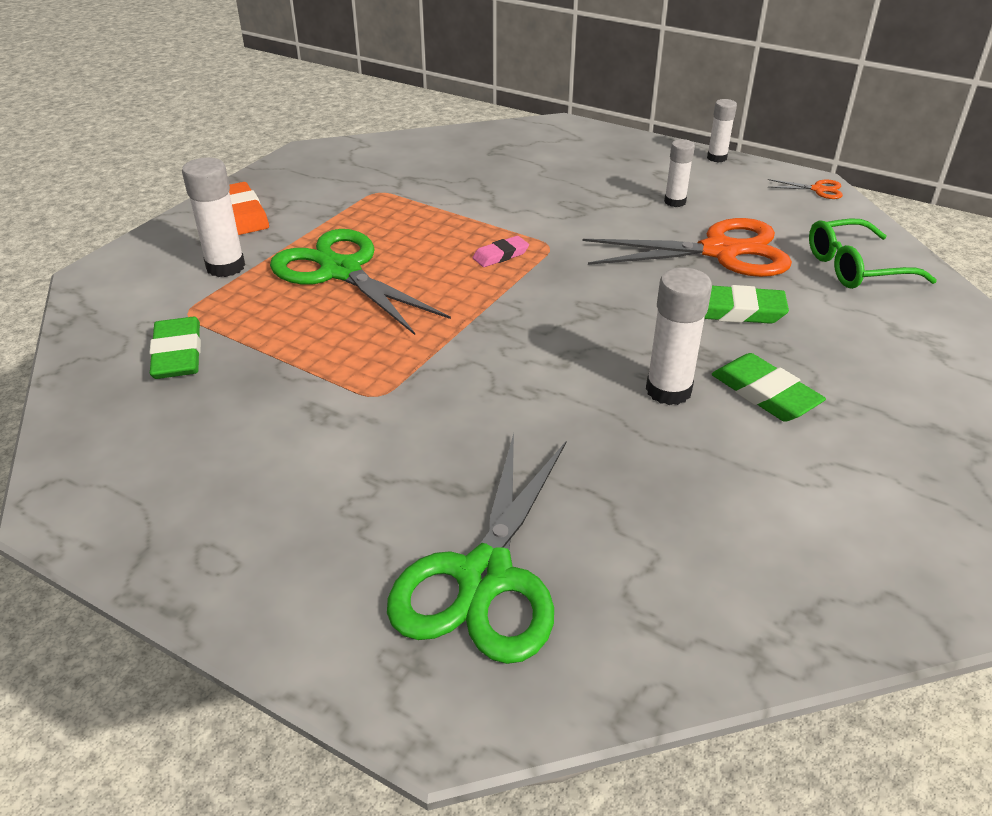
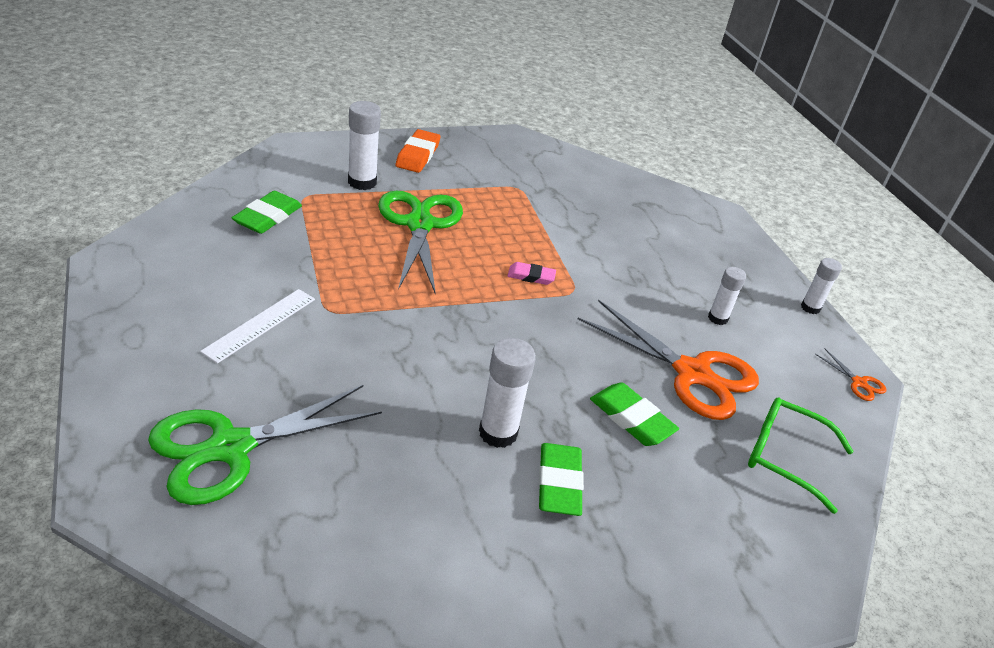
camera: 35 degrees right, 0 degrees up
none -> white ruler [200,289,315,364]

